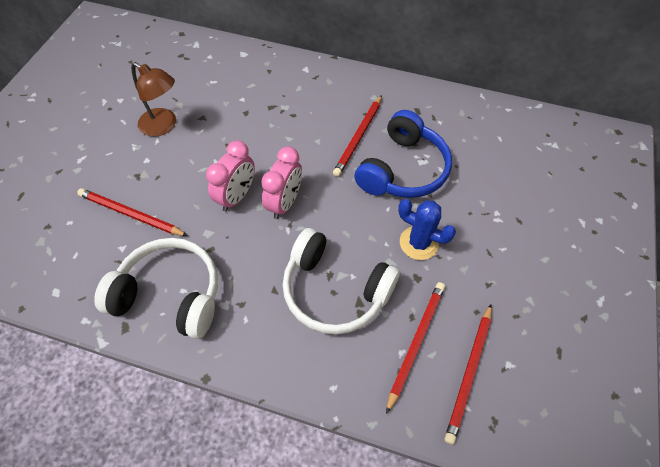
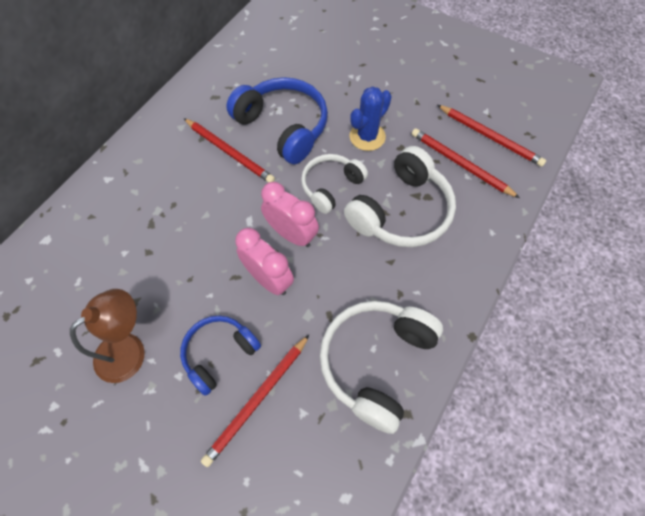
camera: 75 degrees left, 5 degrees up
none -> blue headphones [180,315,261,396]
none -> white headphones [301,154,368,214]

